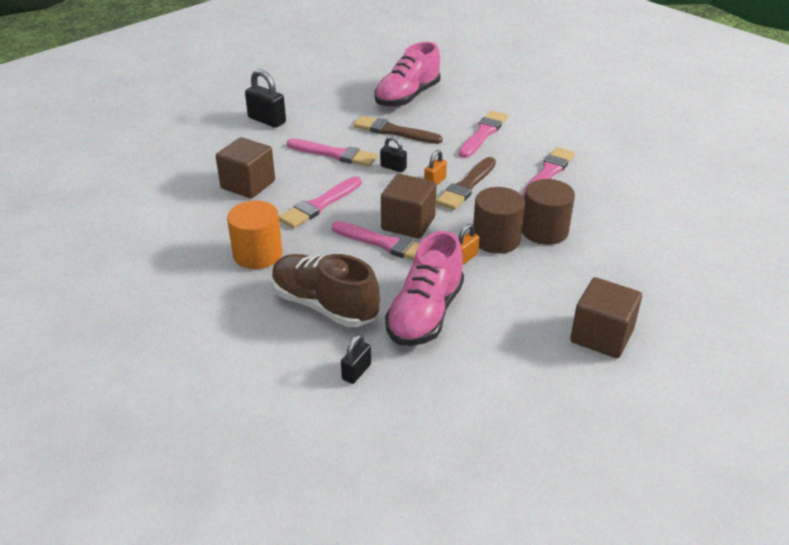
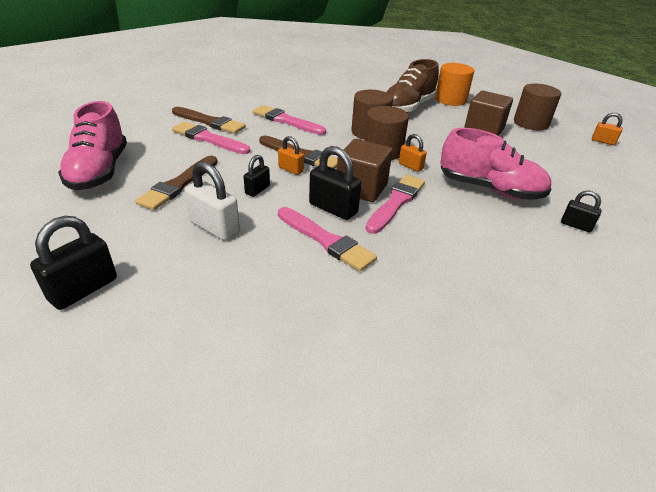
camera: 90 degrees left, 0 degrees up
brown cube [216,137,275,199] -> none
orange cylinder [227,201,282,269] -> orange cylinder moved to [435,63,474,106]
brown shoe [271,254,380,327] -> brown shoe moved to [386,59,439,113]
pink brush [287,139,378,167] -> white padlock [184,161,240,240]
pink shoe [374,42,440,107] -> pink shoe turned 45 degrees clockwise [58,101,127,190]
none -> brown brush [172,107,246,134]
none -> black padlock [309,146,361,220]
none -> brown cylinder [514,84,561,130]
none -> orange padlock [592,113,623,145]

